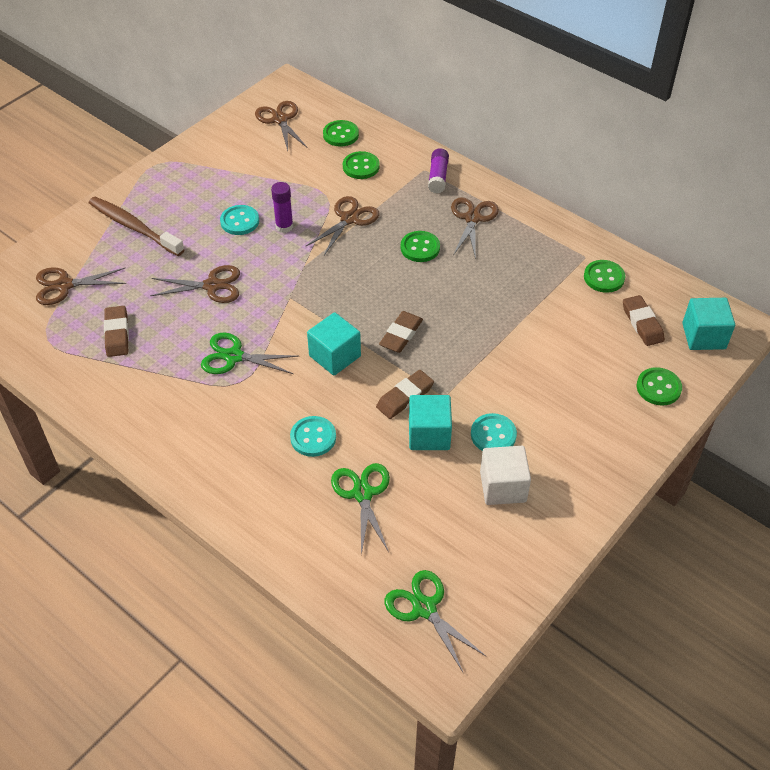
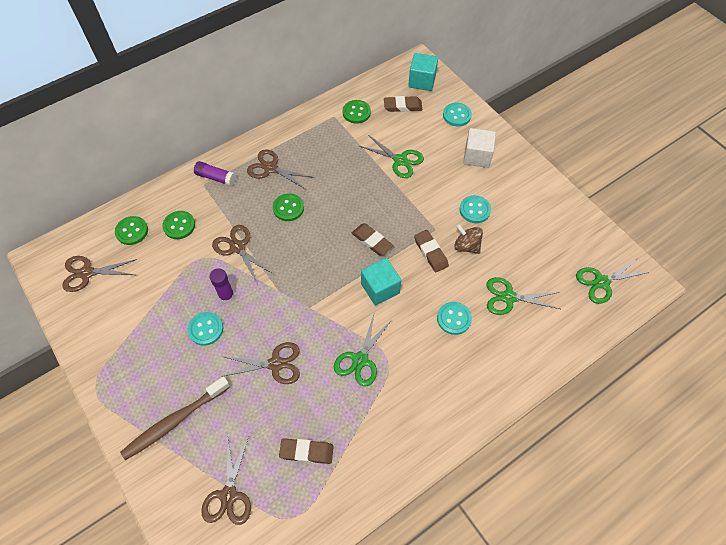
camera: 75 degrees left, 10 degrees up
brown scissors [150,265,240,303] -> brown scissors turned 75 degrees clockwise [222,342,300,384]
turquoise cube [409,395,452,450] -> brown spinning top [454,224,483,254]
white cube [480,446,531,505] -> white cube moved to [463,128,496,168]
green button [637,367,682,405] -> turquoise button [443,103,472,126]
none -> green scissors [359,135,424,178]

